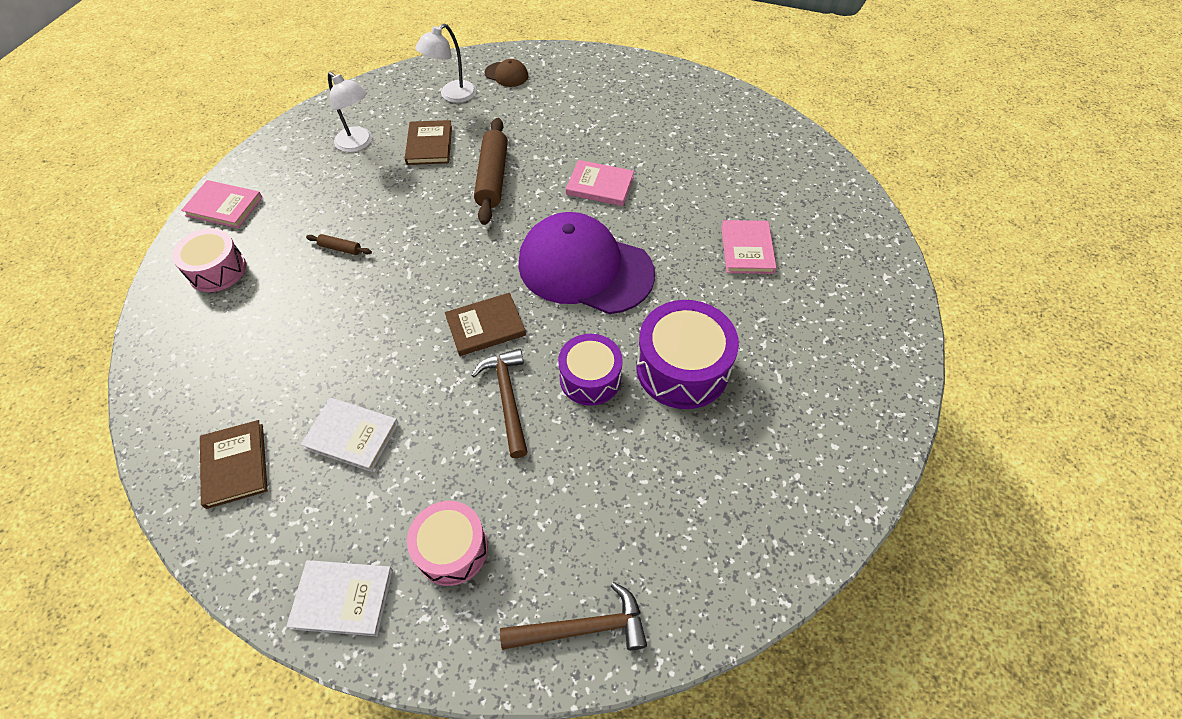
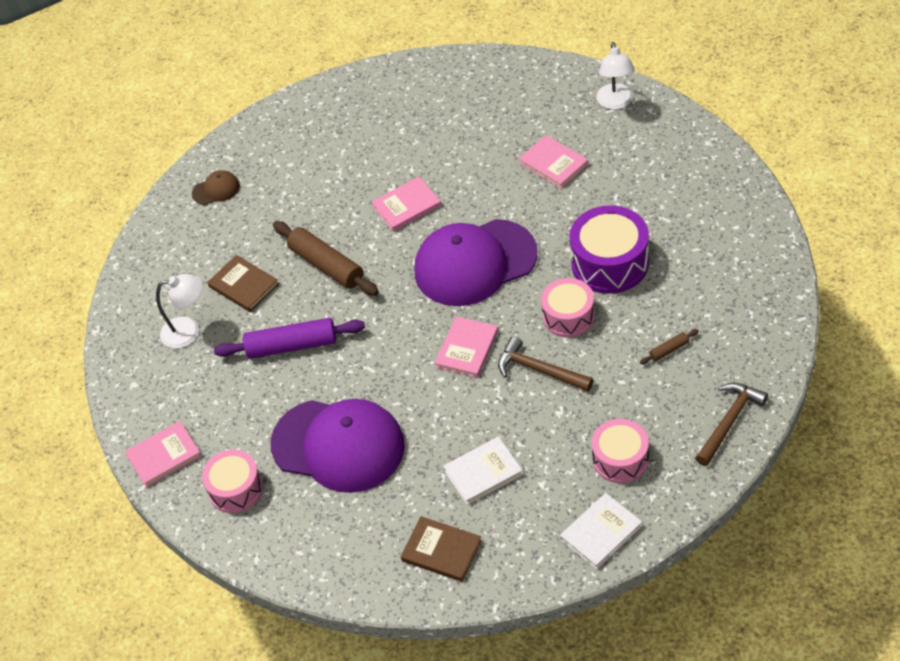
camera: 40 degrees left, 5 degrees down
brown rolling pin [306,234,372,255] -> brown rolling pin moved to [640,329,699,364]
white lamp [415,24,477,103] -> white lamp moved to [596,42,635,110]
brown book [445,293,526,356] -> pink book [435,316,498,378]
purple drum [558,334,623,406] -> pink drum [541,278,595,337]
none -> purple rolling pin [214,318,365,359]
none -> purple cap [270,399,405,493]

